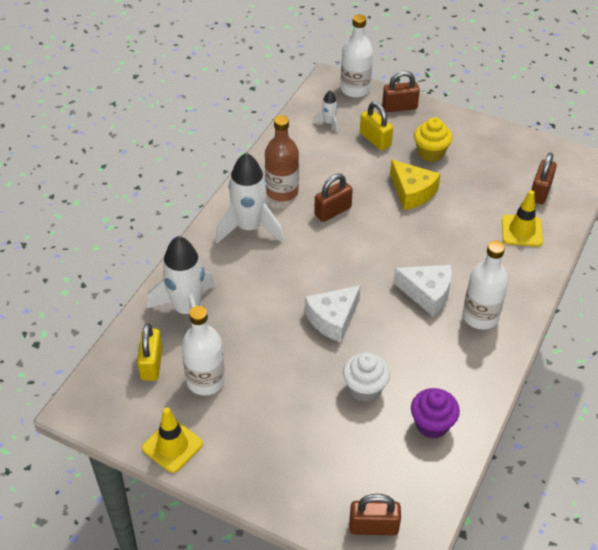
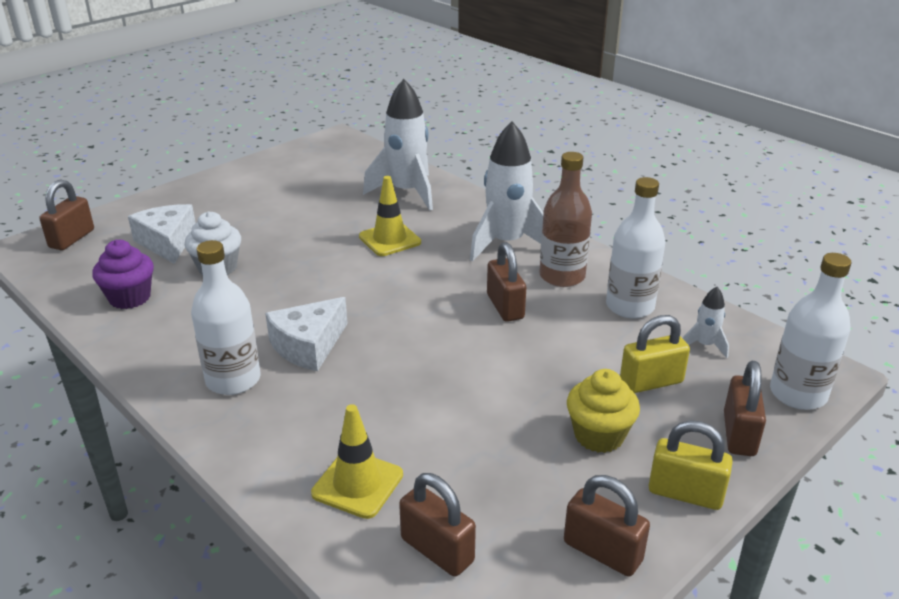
camera: 110 degrees right, 15 degrees down
yellow padlock [137,323,163,381] -> yellow padlock moved to [648,420,733,510]
yellow traffic cone [142,407,203,473] -> yellow traffic cone moved to [359,176,421,256]
white bottle [182,306,225,395] -> white bottle moved to [606,177,666,318]
white cheese [305,285,361,343] -> white cheese moved to [128,204,196,264]
yellow cheese [390,159,441,210] -> none
none -> brown padlock [564,475,650,577]

